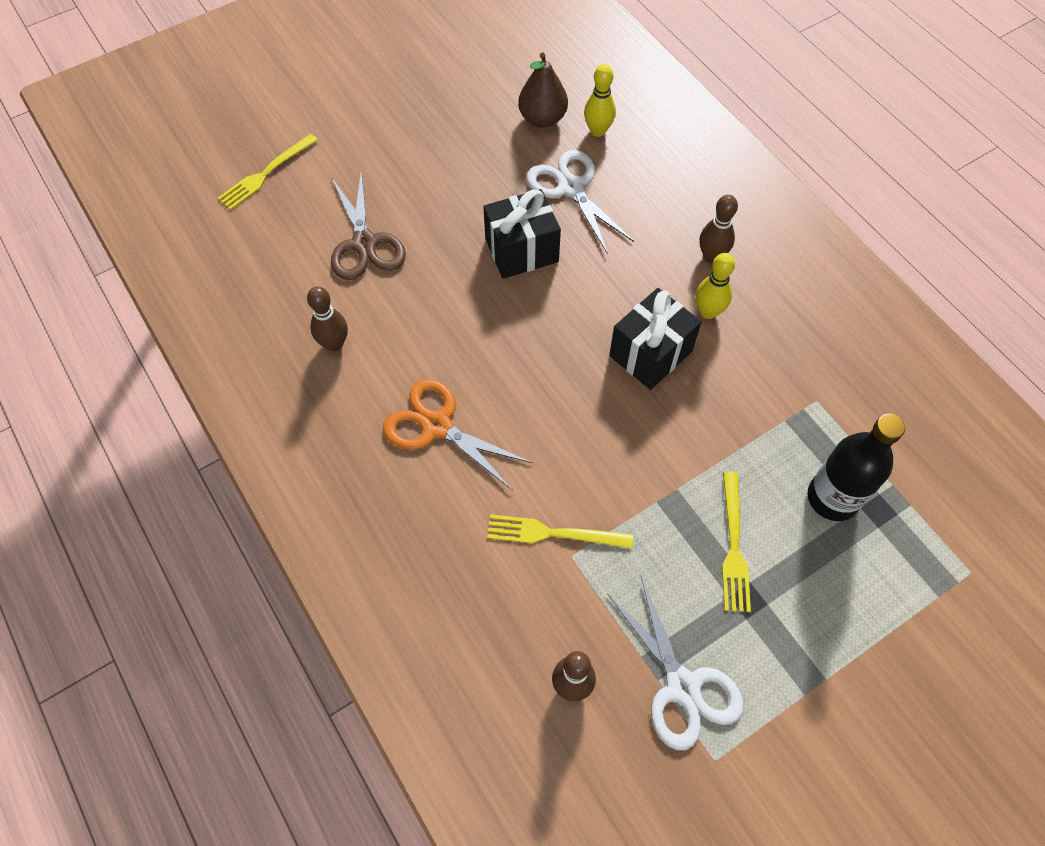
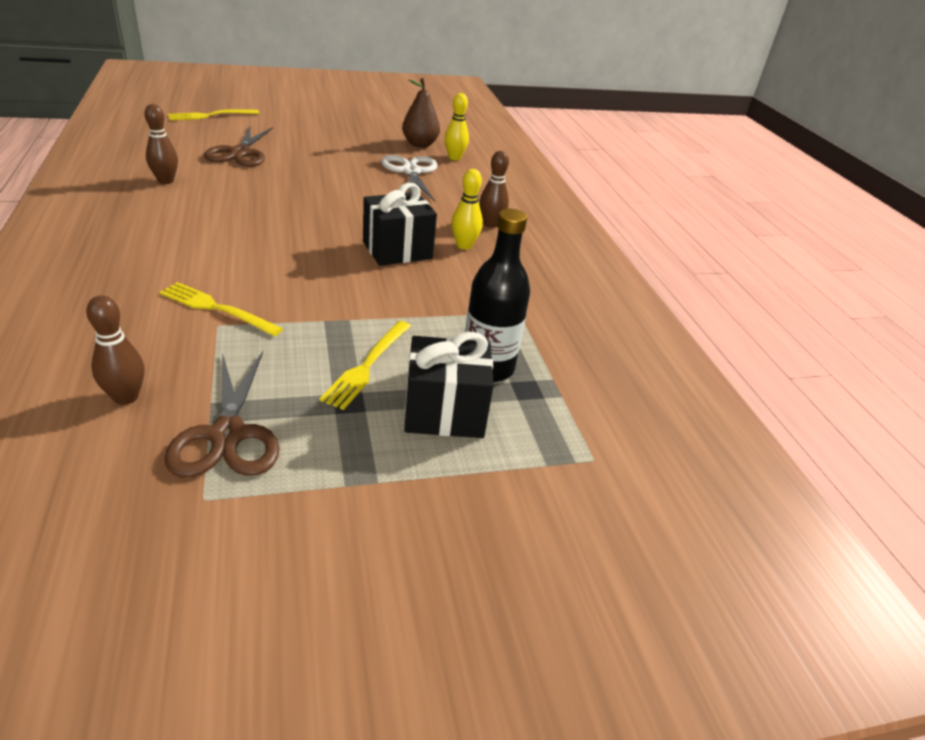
camera: 15 degrees right, 25 degrees down
orange scissors [383,379,532,490] -> none
black gift [483,189,561,279] -> black gift moved to [404,332,493,438]
white scissors [608,577,744,750] -> brown scissors [164,351,279,477]

